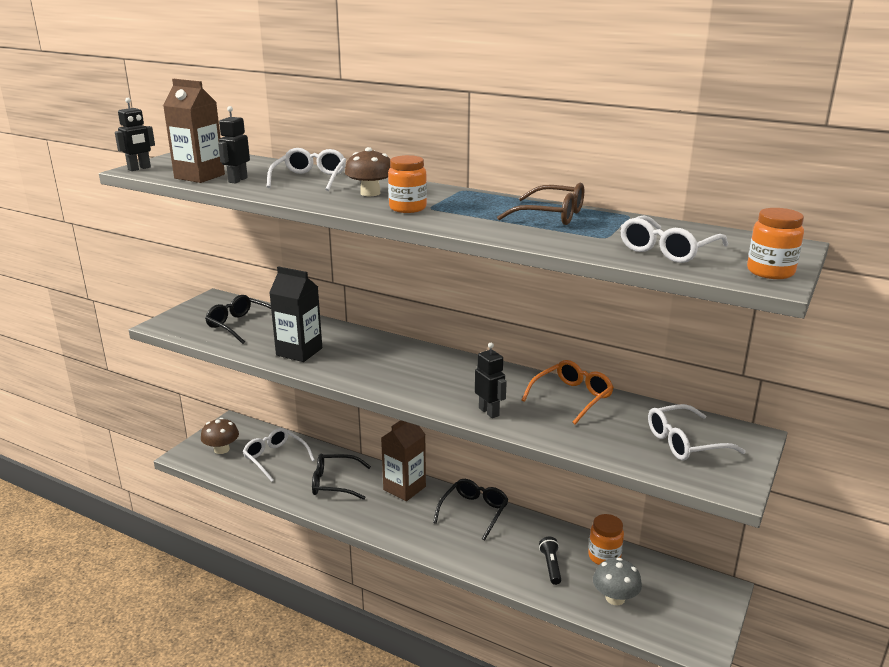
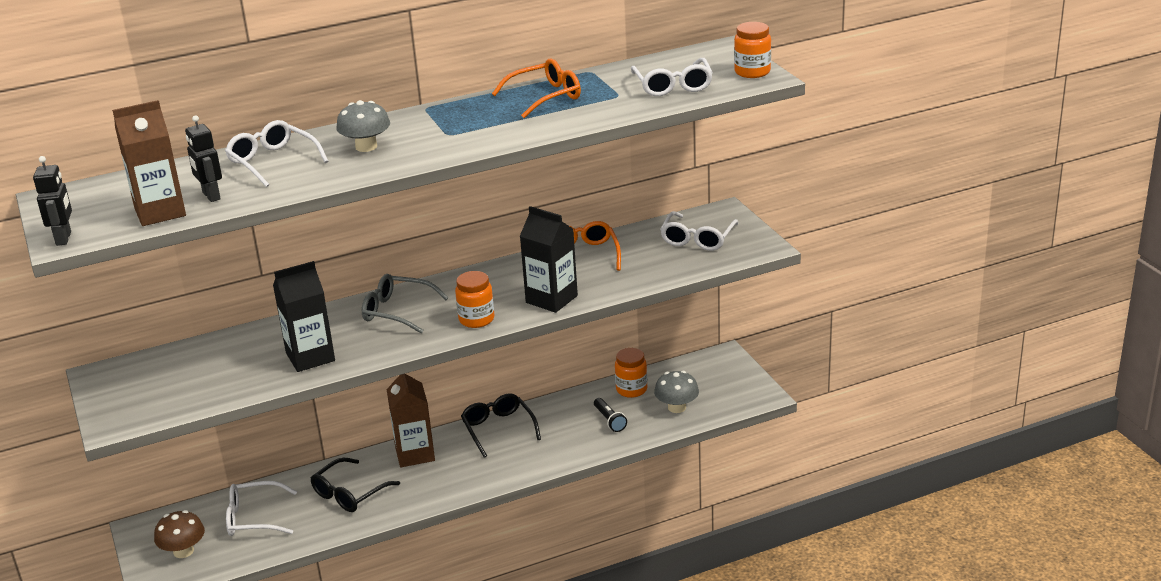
camera: 50 degrees left, 5 degrees up
black glasses [205,295,271,344] -> none
brown mushroom [345,147,391,196] -> grey mushroom [336,100,390,152]
orange jar [388,155,427,213] -> orange jar moved to [455,271,494,328]
black robot [475,343,507,418] -> black carton [520,206,578,313]
brown glasses [497,183,584,225] -> orange glasses [492,58,581,118]
black flashlight [539,537,561,585] -> black flashlight turned 150 degrees counterclockwise [594,398,627,432]
none -> grey glasses [362,274,449,334]

